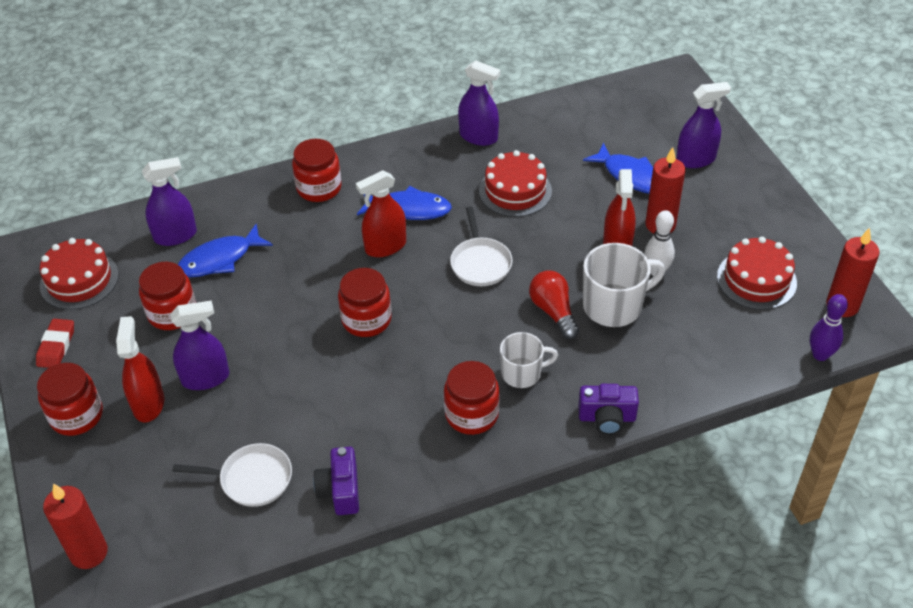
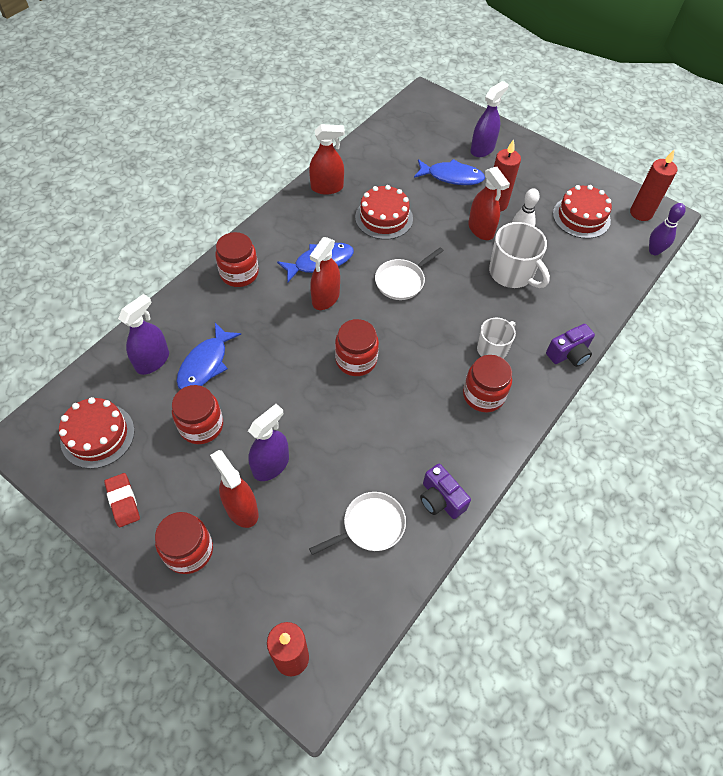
camera: 35 degrees left, 10 degrees up
white pan [450,207,513,286] -> white pan turned 90 degrees clockwise [375,247,444,300]
purple spray bottle [458,60,501,146] -> red spray bottle [309,124,345,195]
red light bulb [529,270,579,339] -> none
white mug [583,243,665,327] -> white mug turned 105 degrees clockwise [489,222,550,288]

